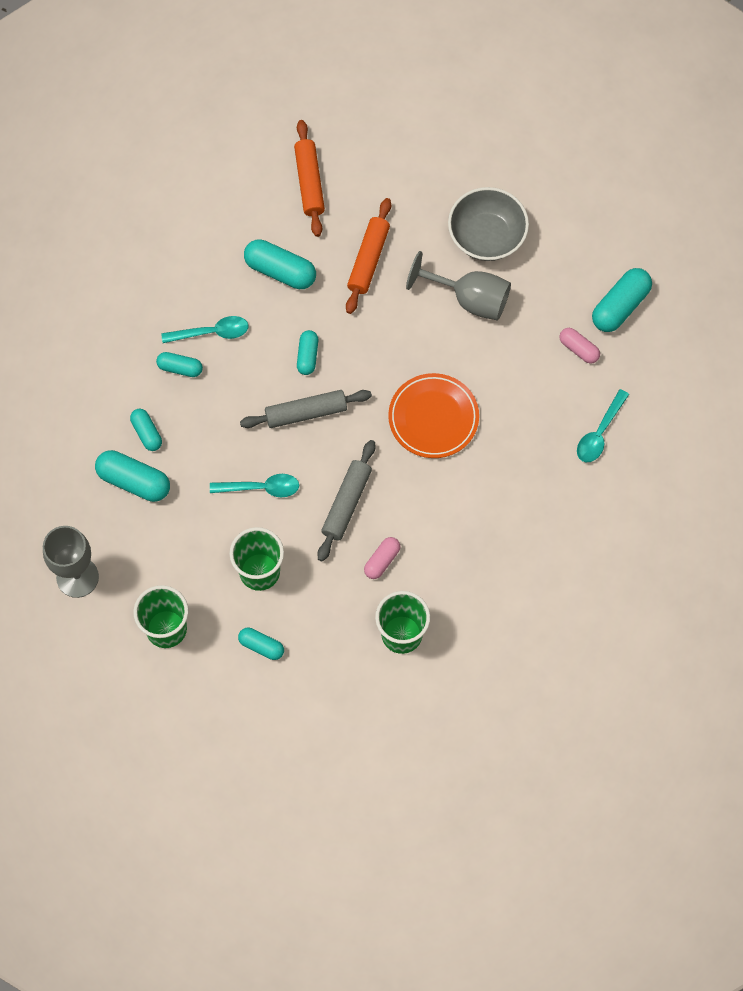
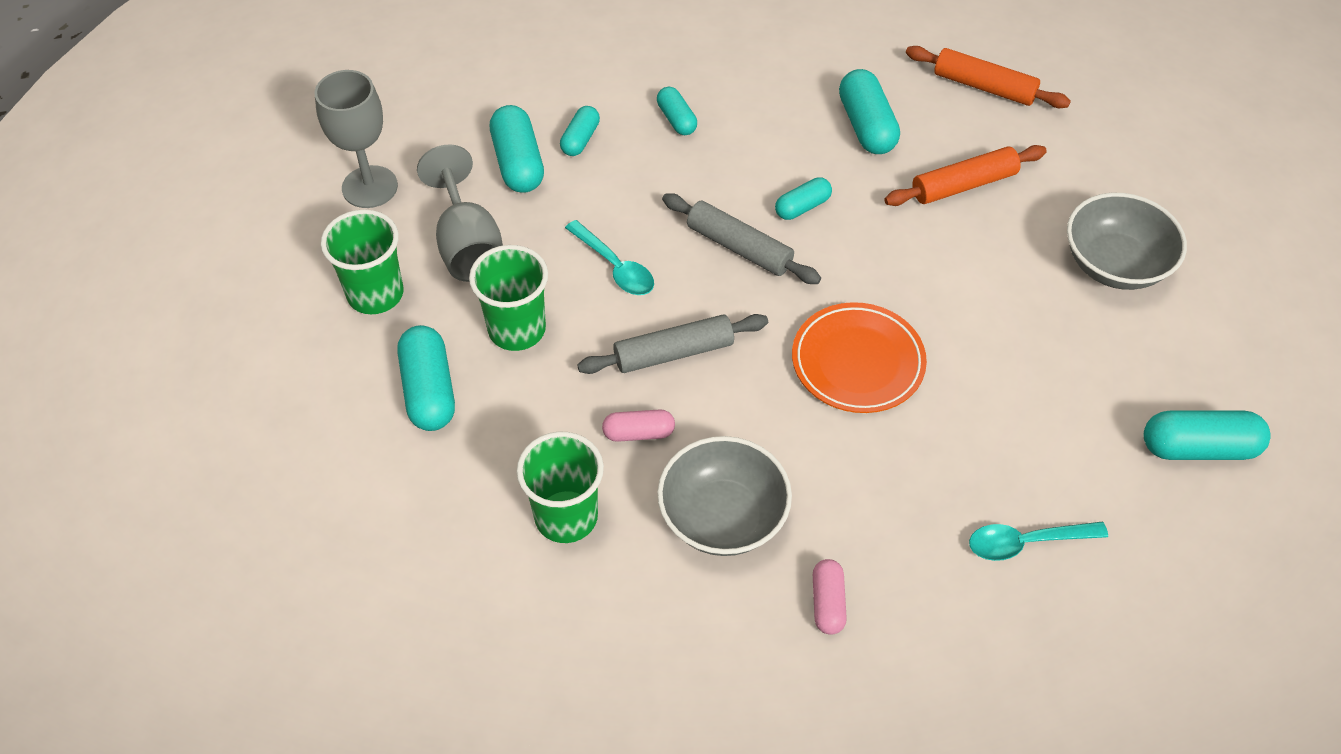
camera: 50 degrees right, 15 degrees down
turquoise spoon [161,316,249,343] -> none
turquoise capsule [238,628,284,660] -> turquoise capsule [397,325,455,431], size x1.67
orange rolling pin [294,120,325,237] -> orange rolling pin turned 75 degrees clockwise [906,46,1071,108]
grey goblet [406,251,511,321] -> grey goblet moved to [417,144,503,282]
pink capsule [559,328,600,364] -> pink capsule moved to [813,559,847,635]
none -> grey bowl [657,436,792,556]

